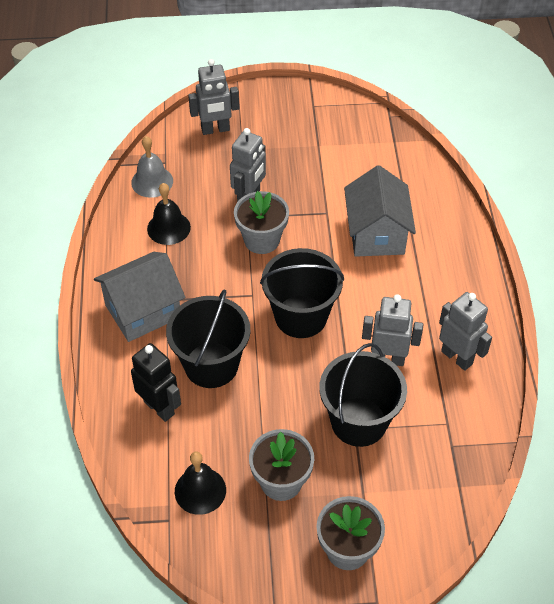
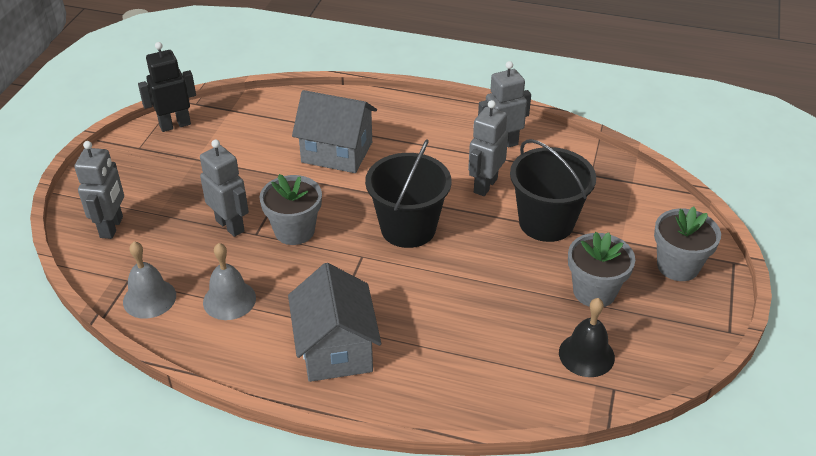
camera: 70 degrees left, 10 degrees down
black robot [131,343,181,422] -> black robot moved to [138,42,196,132]
black bell [147,183,191,245] -> grey bell [203,243,256,320]
black bucket [166,290,250,388] -> none

